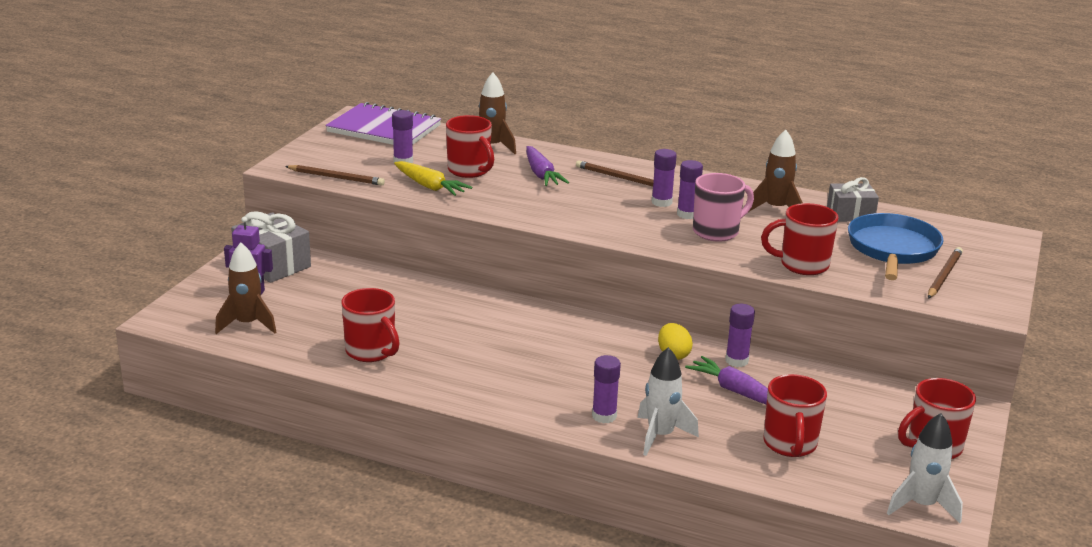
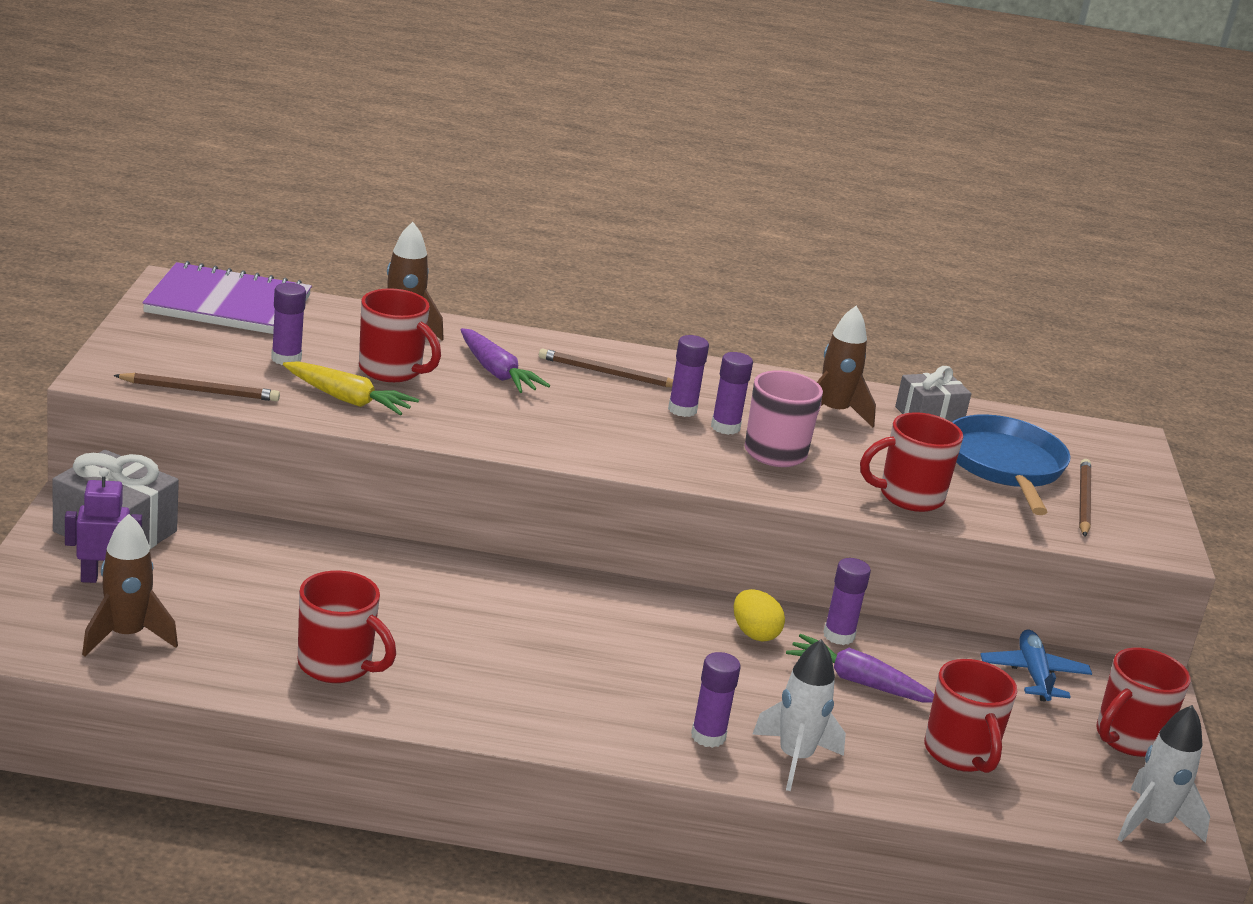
camera: 20 degrees left, 0 degrees up
none -> blue plane [980,630,1092,702]

